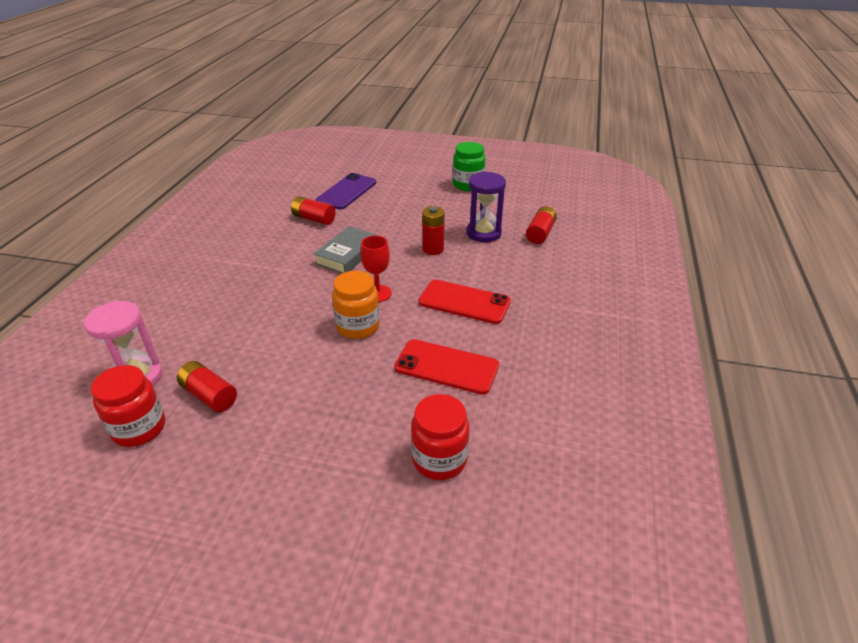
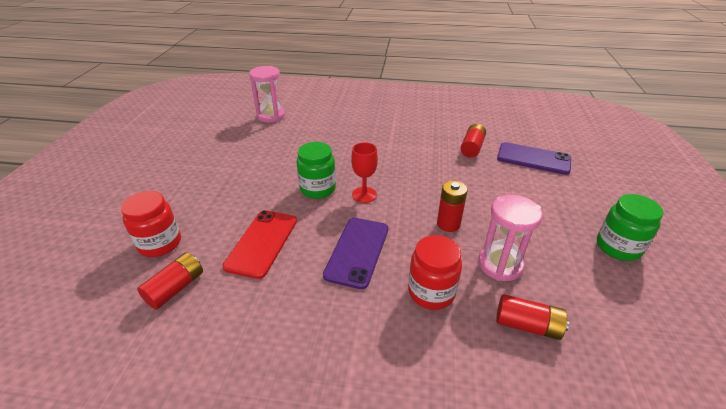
camera: 85 degrees right, 0 degrees up
red jar [91,365,165,447] -> red jar moved to [408,235,462,310]
red battery [177,361,237,412] -> red battery moved to [137,252,203,310]
grey book [313,226,379,273] -> none
orange jar [332,271,380,339] -> green jar [296,142,336,199]
red phone [418,280,511,324] -> purple phone [323,218,389,289]
purple hourglass [466,171,506,242] -> pink hourglass [478,195,543,281]

